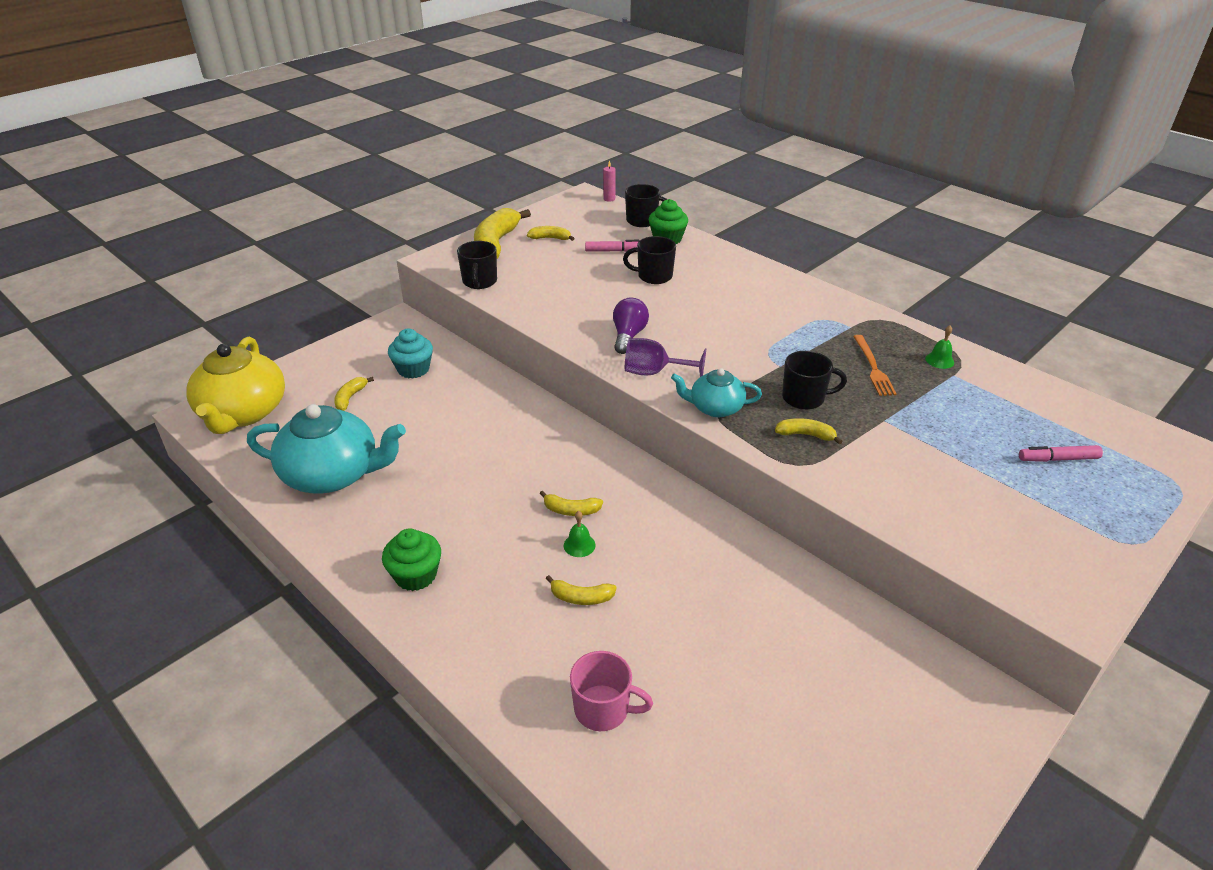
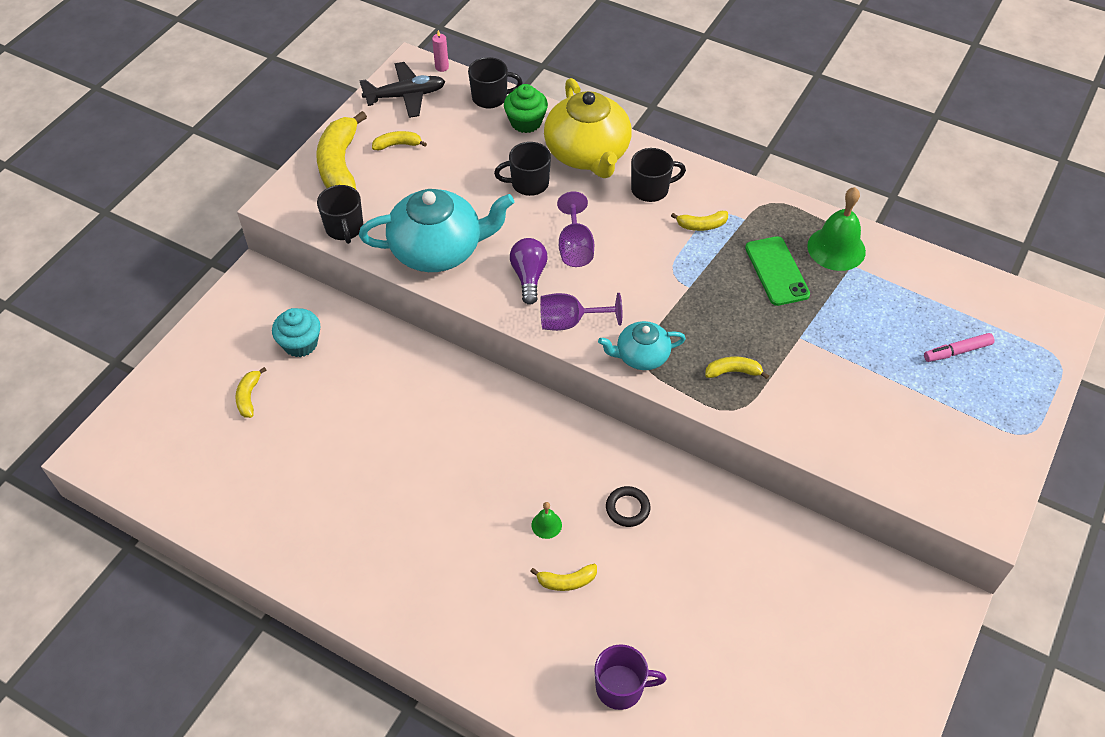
camera: 15 degrees left, 15 degrees up
yellow teapot [186,337,285,434] -> yellow teapot moved to [544,78,632,178]
turquoise teapot [247,404,406,493] -> turquoise teapot moved to [359,189,514,272]
green cupcake [382,529,441,591] -> none
yellow banana [540,490,603,516] -> yellow banana moved to [671,211,728,231]
pink mug [570,651,653,731] -> purple mug [594,644,667,710]
pink marker [585,240,640,252] -> none
black mug [782,351,847,410] -> black mug moved to [631,148,686,202]
orange fork [853,335,897,396] -> green phone [745,236,810,306]
green bell [925,325,954,369] -> green bell [807,187,866,271], size x2.11
none -> black plane [359,62,445,118]
none -> purple goblet [557,191,594,267]
none -> black ring [606,486,650,527]

